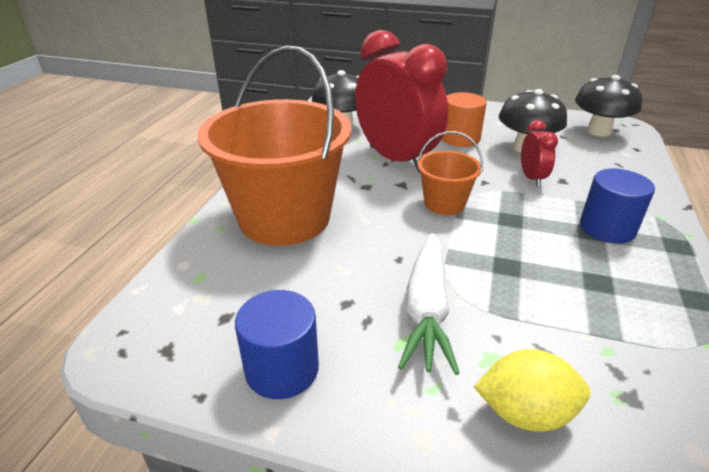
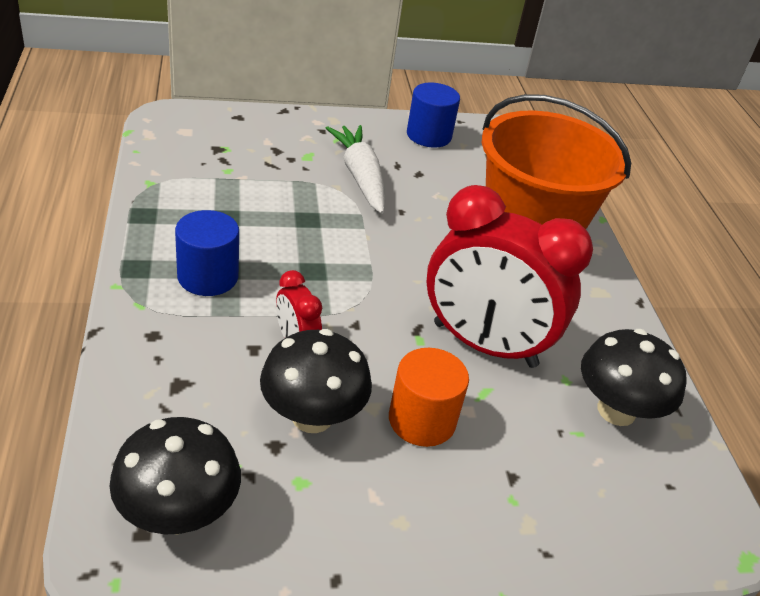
camera: 150 degrees right, 5 degrees up
orange bucket [417,131,483,215] -> none
yellow lemon [474,349,590,432] -> none

